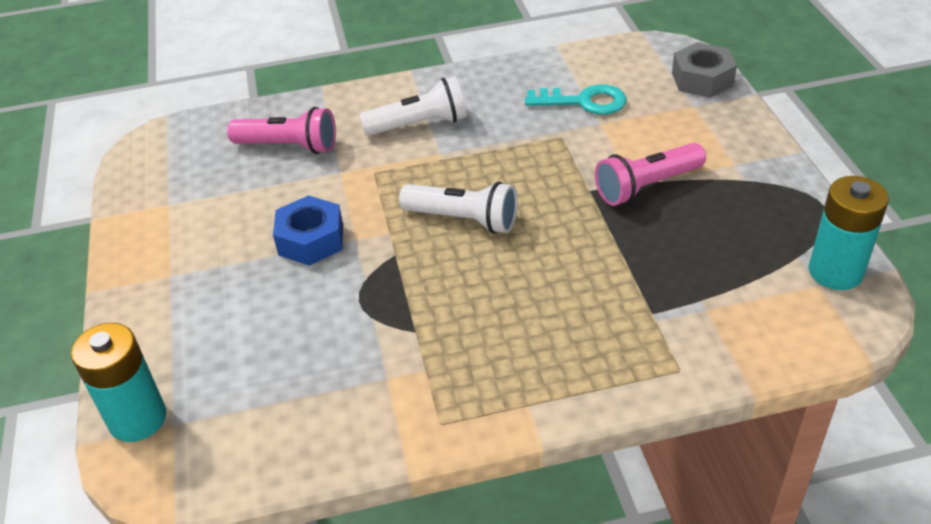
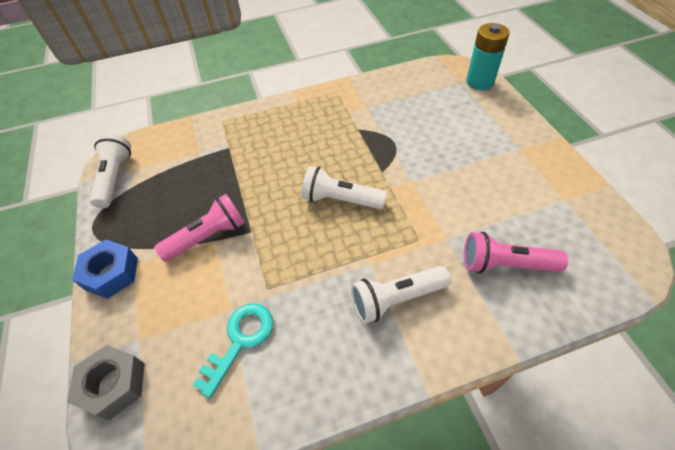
camera: 175 degrees right, 10 degrees up
blue nut [273,195,343,266] -> blue nut moved to [72,240,138,299]
turquoise key [525,84,627,115] -> turquoise key turned 120 degrees clockwise [193,303,273,398]
turquoise battery [809,176,889,290] -> white flashlight [90,133,131,208]

